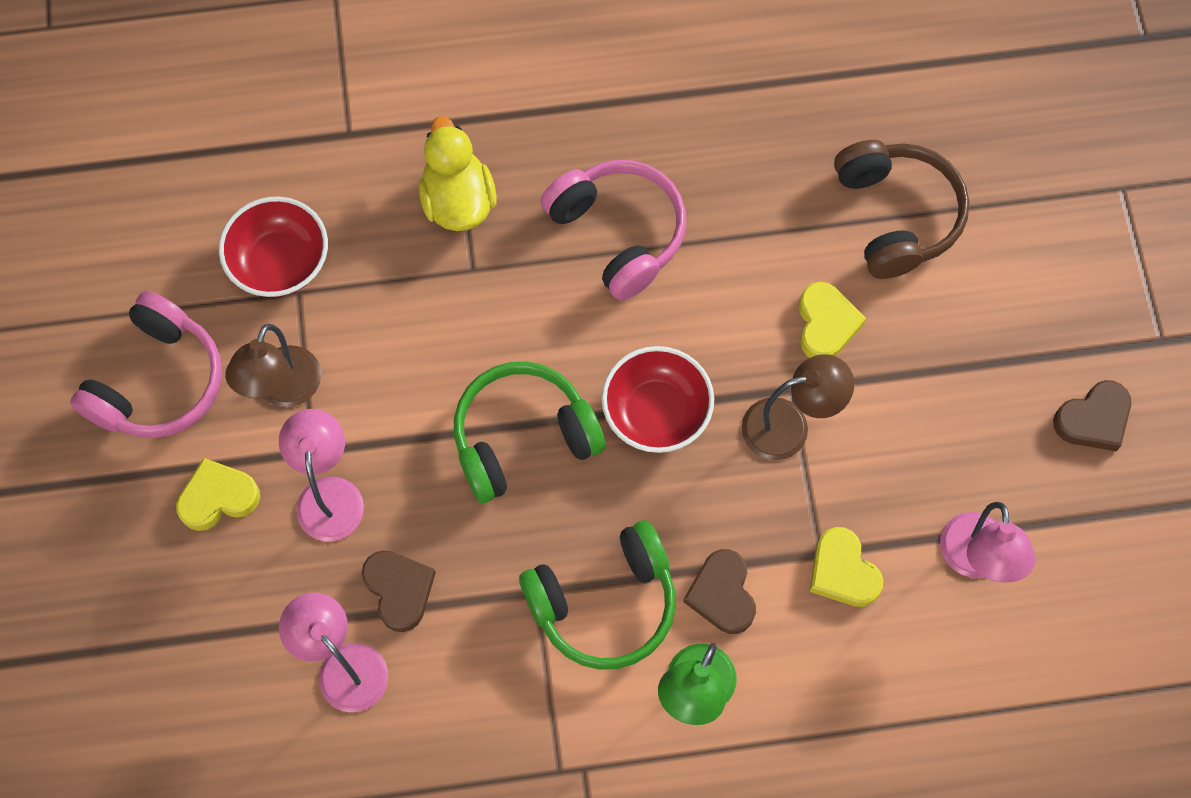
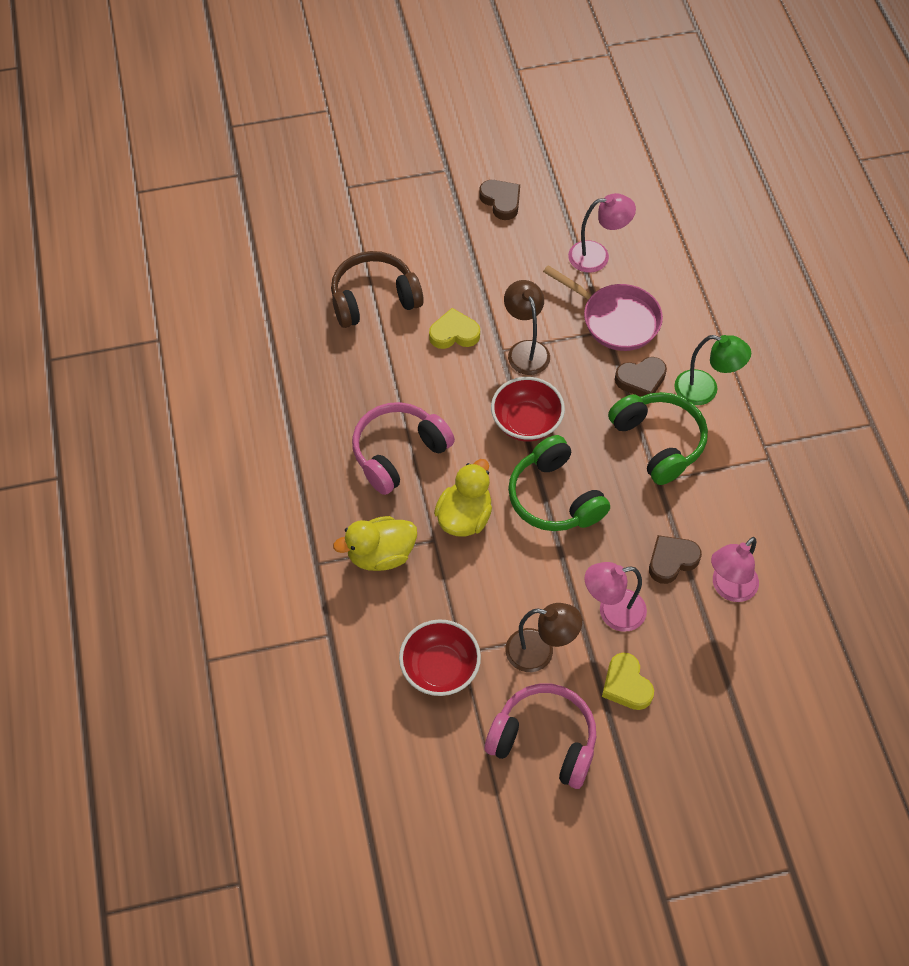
camera: 95 degrees left, 10 degrees down
yellow heart [809,527,883,607] -> pink pan [543,265,663,351]
none -> yellow duck [434,459,492,537]

